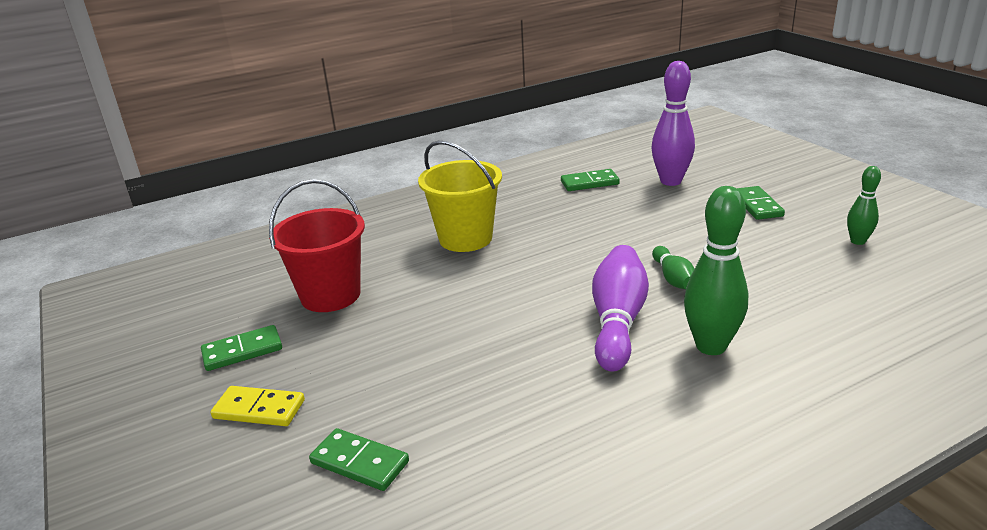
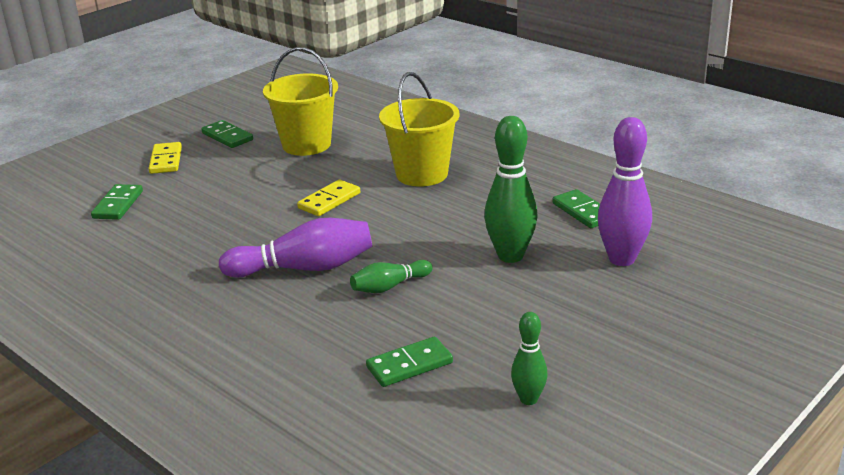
camera: 70 degrees right, 0 degrees up
red bucket [269,179,365,312] -> yellow bucket [263,47,338,156]
green bowling pin [684,186,748,355] -> green bowling pin moved to [484,116,538,263]
green domino [737,186,785,220] -> green domino moved to [366,337,453,387]
none -> yellow domino [297,179,360,216]

